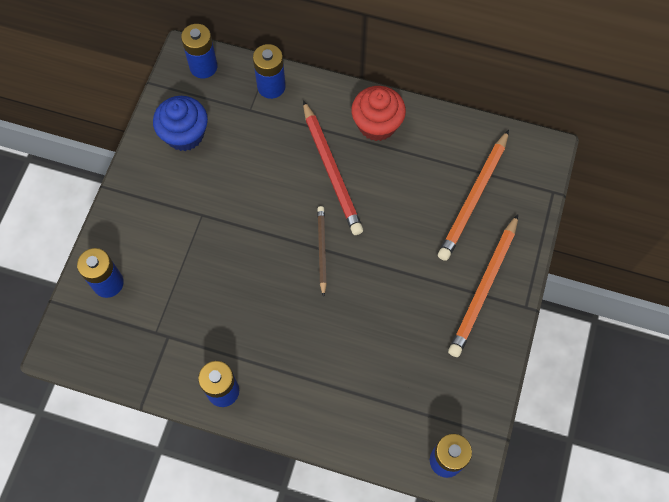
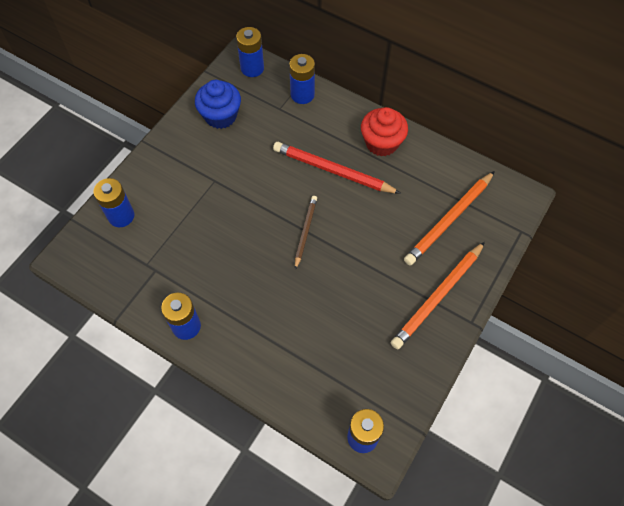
camera: 15 degrees right, 5 degrees down
red pencil [303,100,363,235] -> red pencil turned 120 degrees clockwise [273,142,401,194]

